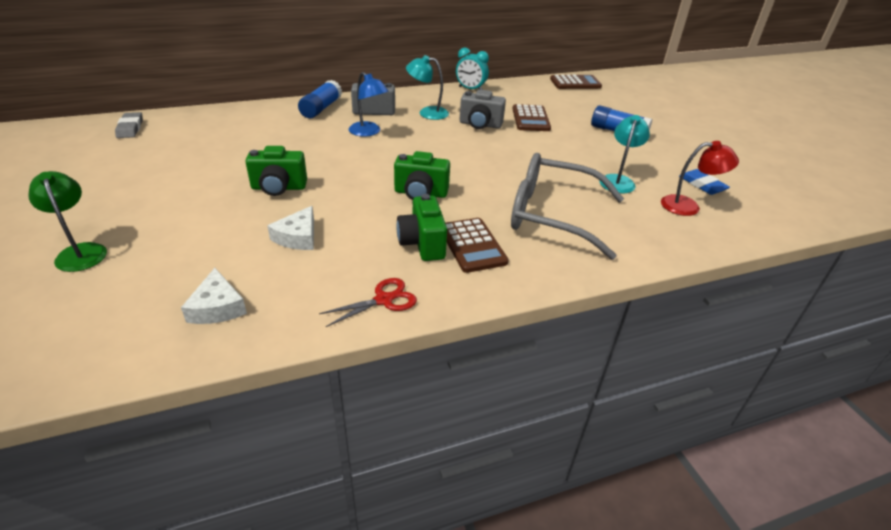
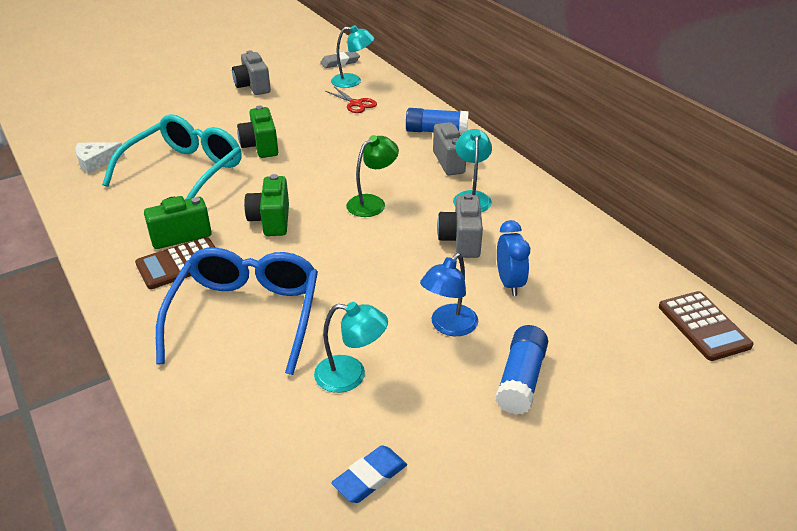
camera: 80 degrees right, 0 degrees up
green lamp [28,171,107,272] -> green lamp moved to [346,135,399,217]
white cheese [267,206,314,250] -> turquoise glasses [102,114,242,200]
red scissors [319,278,417,327] -> red scissors moved to [325,87,377,113]
blue lamp [349,72,389,137] -> blue lamp moved to [420,253,478,336]
turquoise clock [456,47,489,90] -> none
grey glasses [511,153,624,260] -> blue glasses [156,247,318,375]
brown calculator [513,104,551,131] -> blue clock [497,220,530,296]
red lamp [661,141,739,216] -> none
none -> grey camera [232,51,271,95]
none -> turquoise lamp [331,25,374,88]

